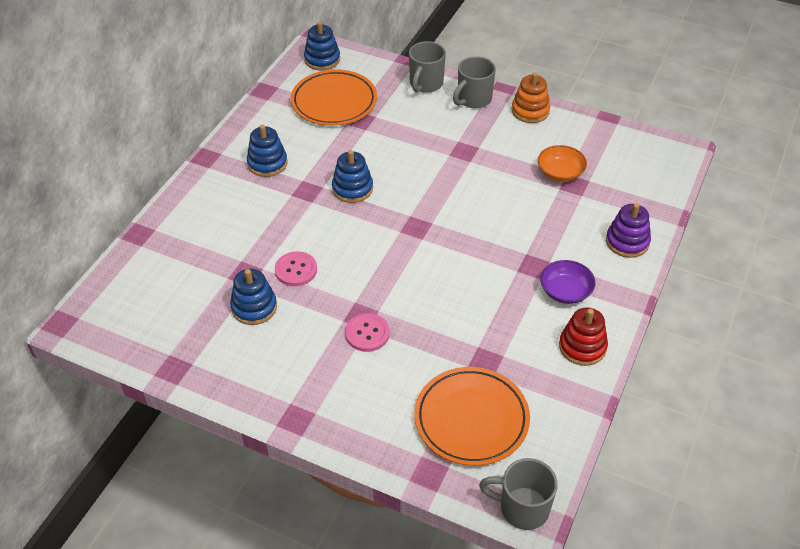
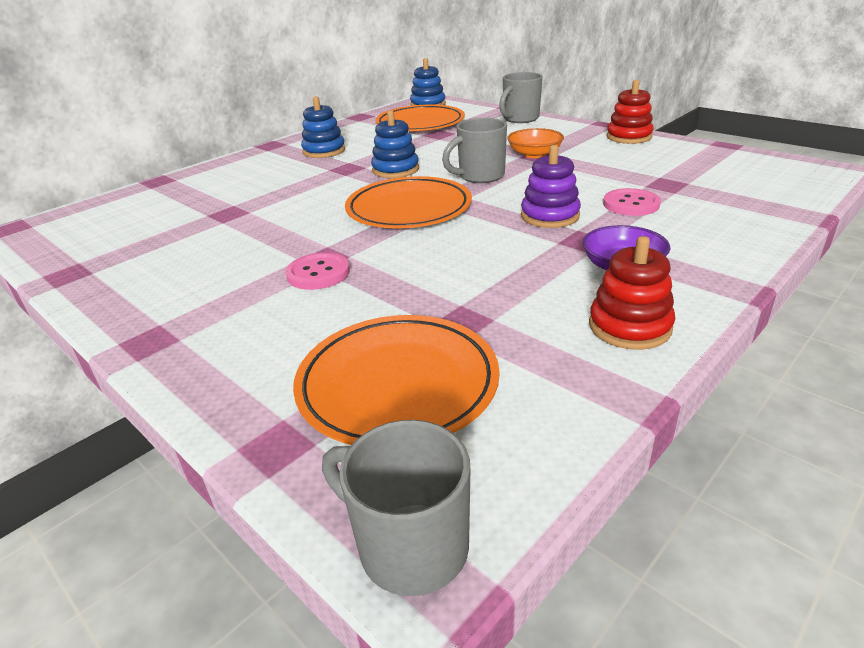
camera: 20 degrees right, 15 degrees down
blue stacking toy [230,269,277,325] -> none
pink button [275,251,317,286] -> pink button moved to [603,188,661,216]
grey mug [453,56,496,108] -> grey mug moved to [442,118,507,183]
orange stacking toy [512,72,550,123] -> red stacking toy [606,80,654,144]
orange bowl [538,145,587,182] -> orange bowl moved to [507,128,564,158]
purple stacking toy [606,203,651,258] -> purple stacking toy moved to [521,145,581,228]
none -> orange plate [345,176,472,228]

